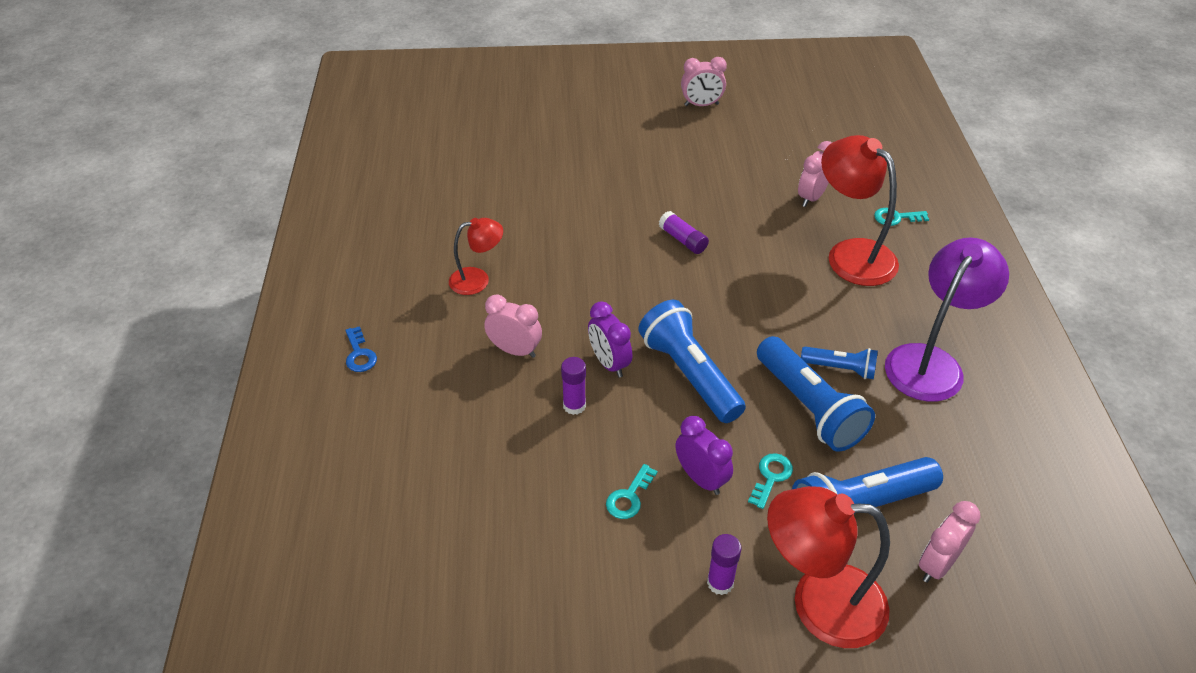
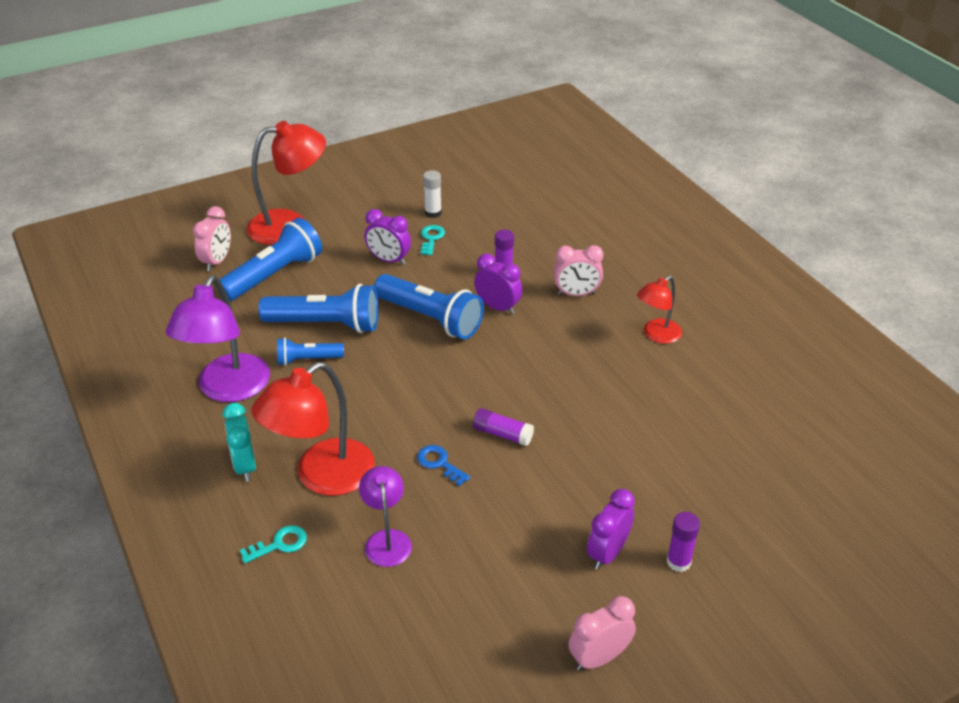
camera: 155 degrees right, 5 degrees down
blue key [345,326,377,372] -> blue key moved to [417,445,470,486]
purple glue stick [707,534,741,595] -> purple glue stick moved to [667,512,700,572]
turquoise key [748,453,793,509] -> none
blue flashlight [757,336,875,452] -> blue flashlight turned 150 degrees clockwise [258,284,379,333]
pink clock [798,141,832,207] -> purple lamp [359,466,412,567]
red lamp [821,135,899,286] -> red lamp turned 105 degrees clockwise [251,362,375,496]
none -> turquoise clock [223,403,256,482]
none -> white glue stick [423,170,442,218]
none -> purple clock [587,489,635,570]

